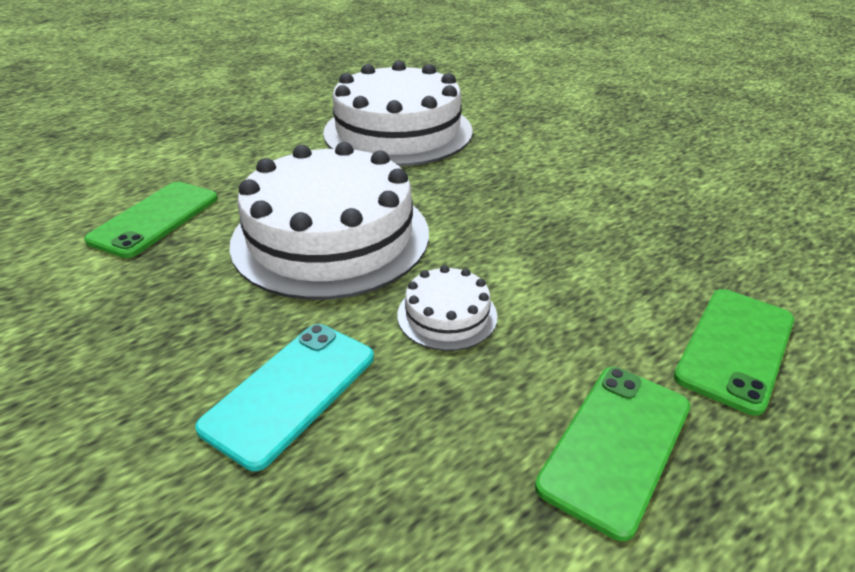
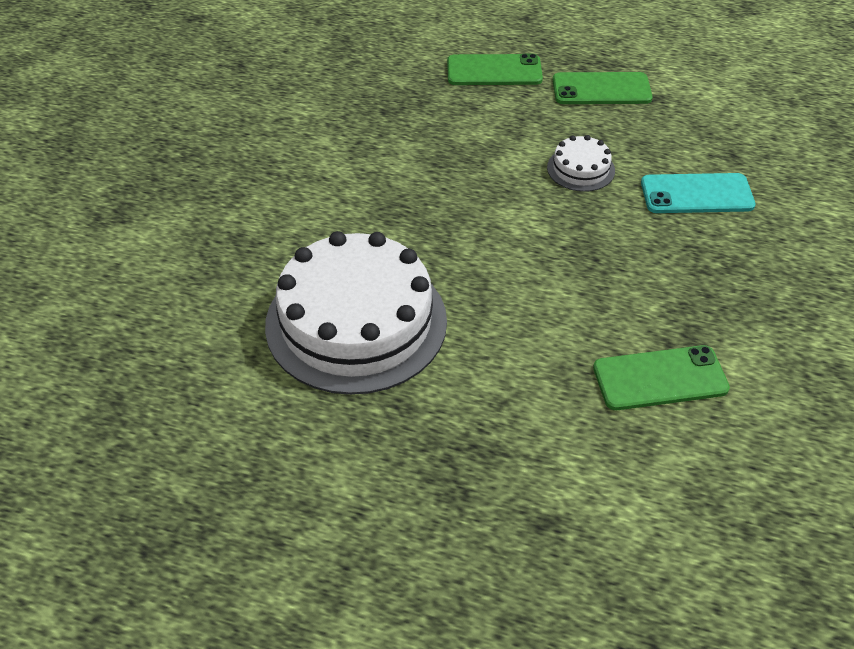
camera: 125 degrees left, 10 degrees up
white cake [229,142,429,300] -> none

